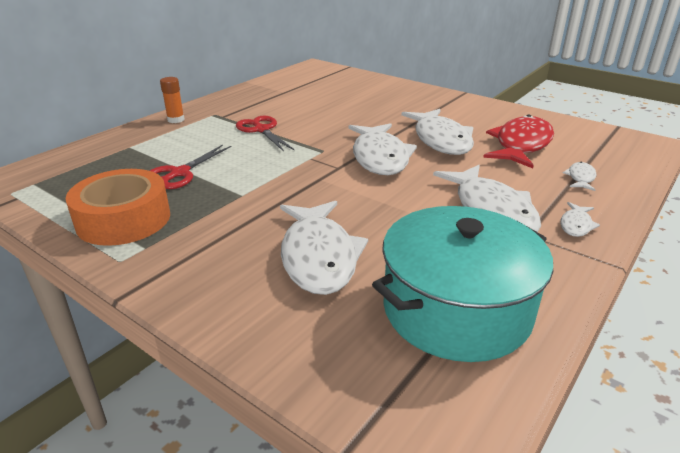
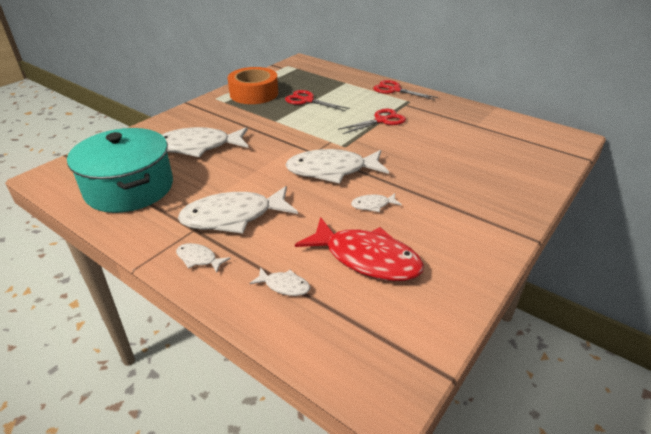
camera: 90 degrees right, 5 degrees up
orange glue stick [160,77,185,123] -> red scissors [373,80,438,100]
white fish [401,109,474,155] -> white fish [351,193,402,212], size x0.45

